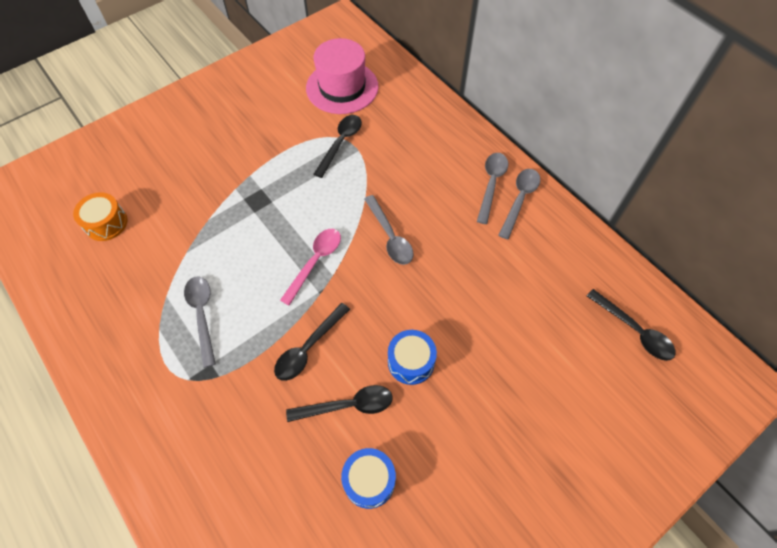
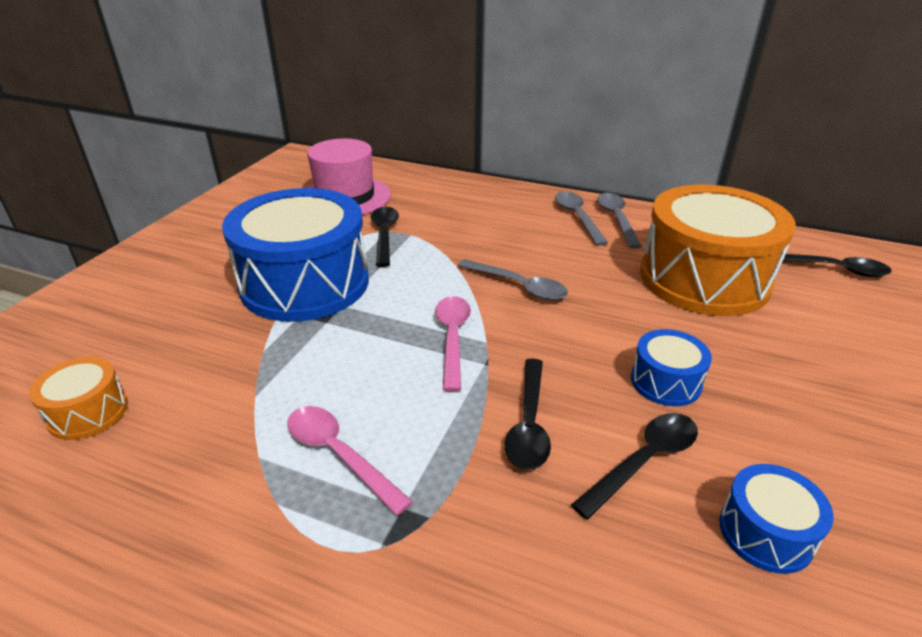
camera: 30 degrees left, 25 degrees down
grey spoon [184,277,216,368] -> pink spoon [287,406,413,516]
none -> blue drum [222,188,369,322]
none -> orange drum [640,185,796,316]

